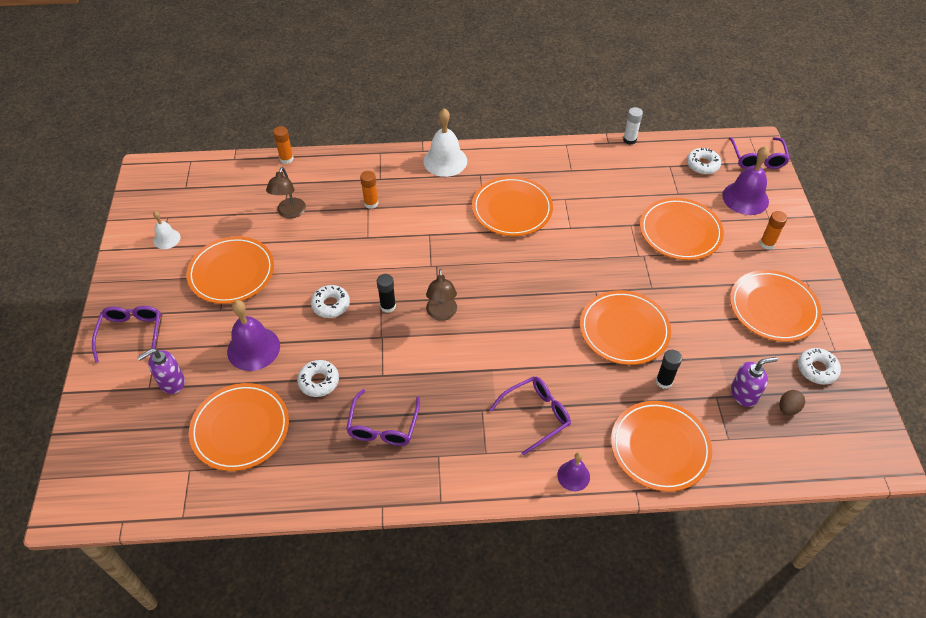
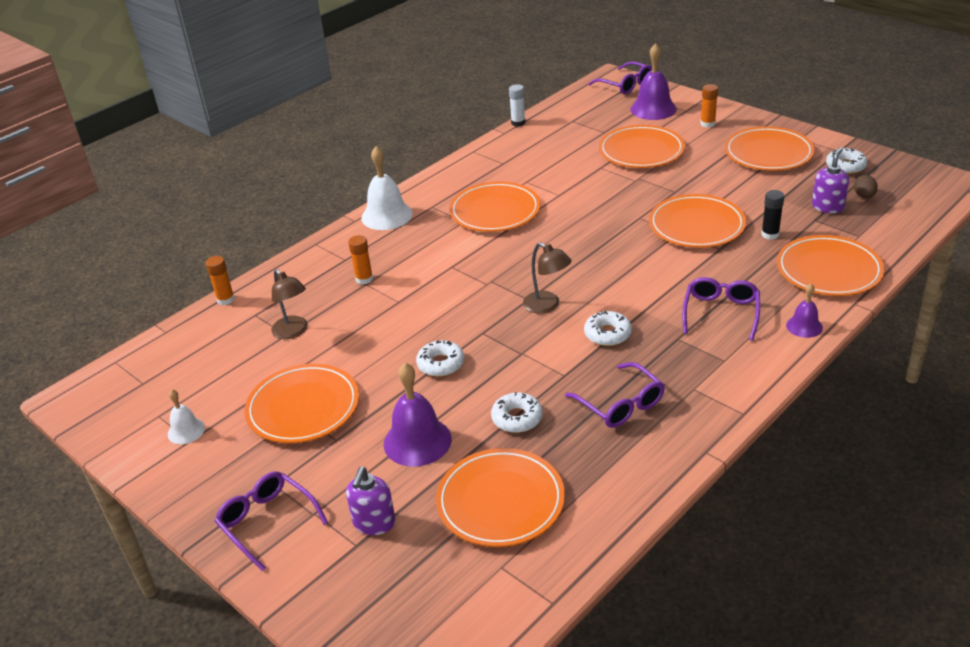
camera: 40 degrees left, 15 degrees down
black glue stick [377,274,396,313] -> none
white donut [687,148,721,174] -> white donut moved to [584,311,632,346]

